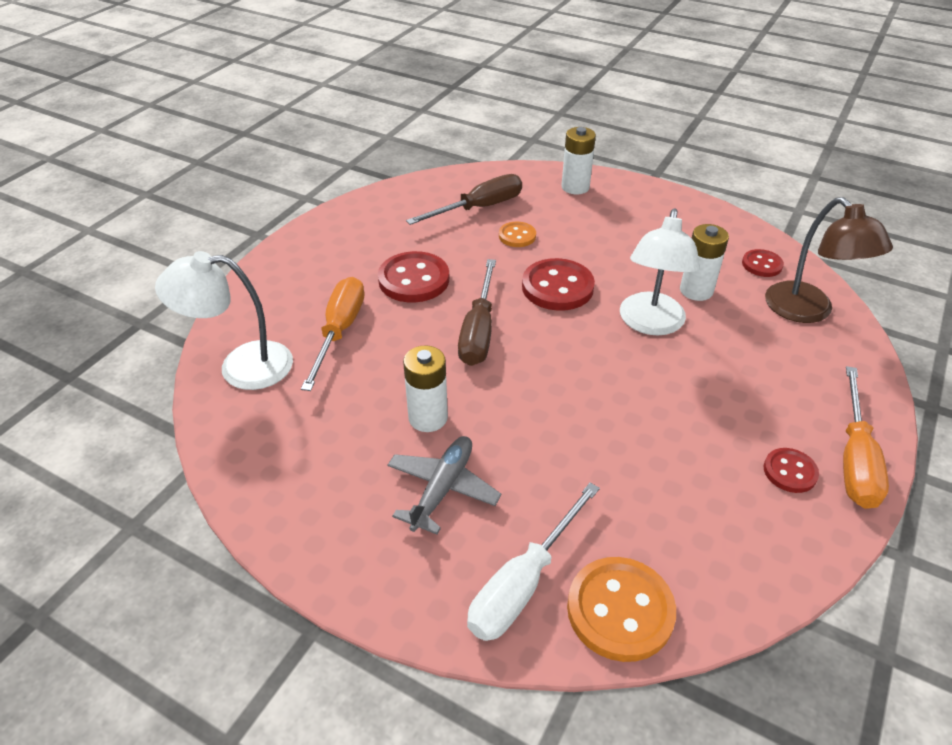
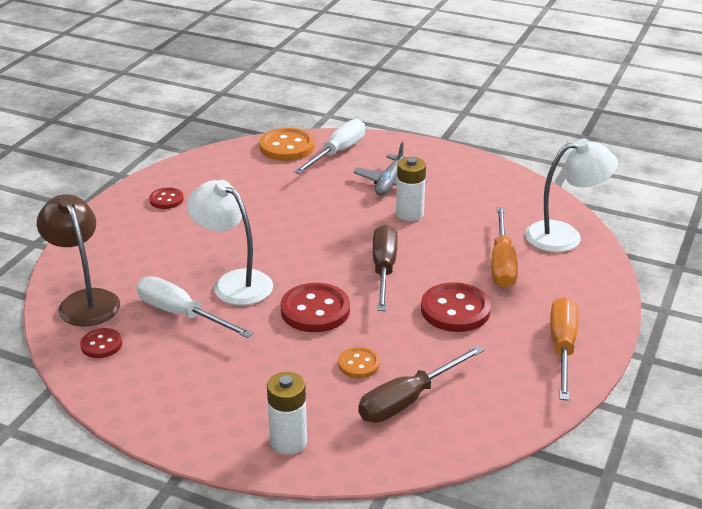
camera: 175 degrees right, 10 degrees down
white lamp [620,208,700,335] -> white lamp turned 60 degrees counterclockwise [187,180,273,305]
white battery [680,224,729,301] -> white screwdriver [136,276,253,338]
orange screwdriver [843,366,889,509] -> orange screwdriver moved to [550,297,579,401]

